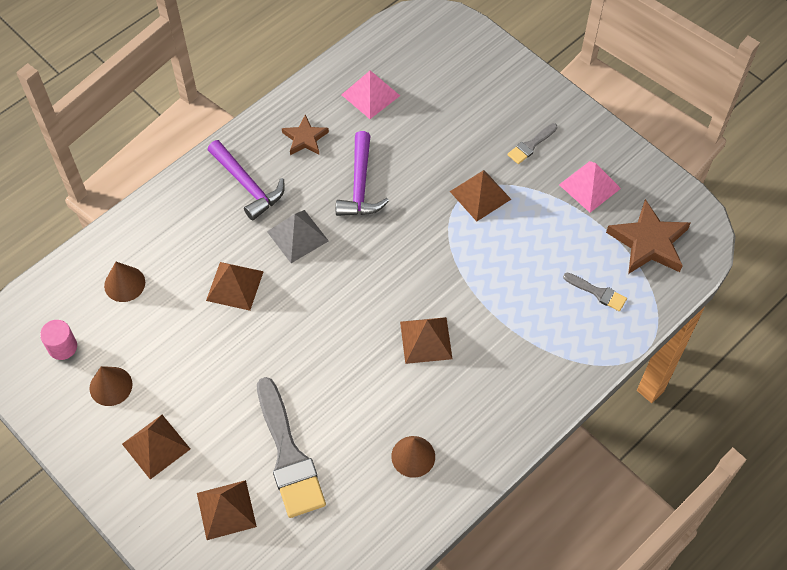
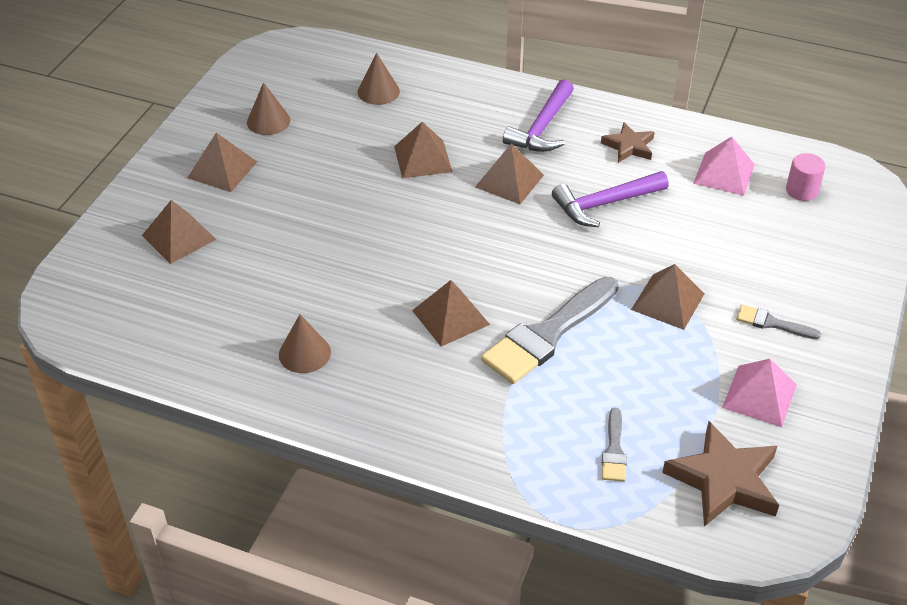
camera: 65 degrees right, 15 degrees down
pink cylinder [40,320,77,360] -> pink cylinder moved to [786,153,826,201]
grey brush [257,377,326,518] -> grey brush moved to [481,277,619,384]
grey pyramid [267,210,329,263] -> brown pyramid [475,144,544,204]

